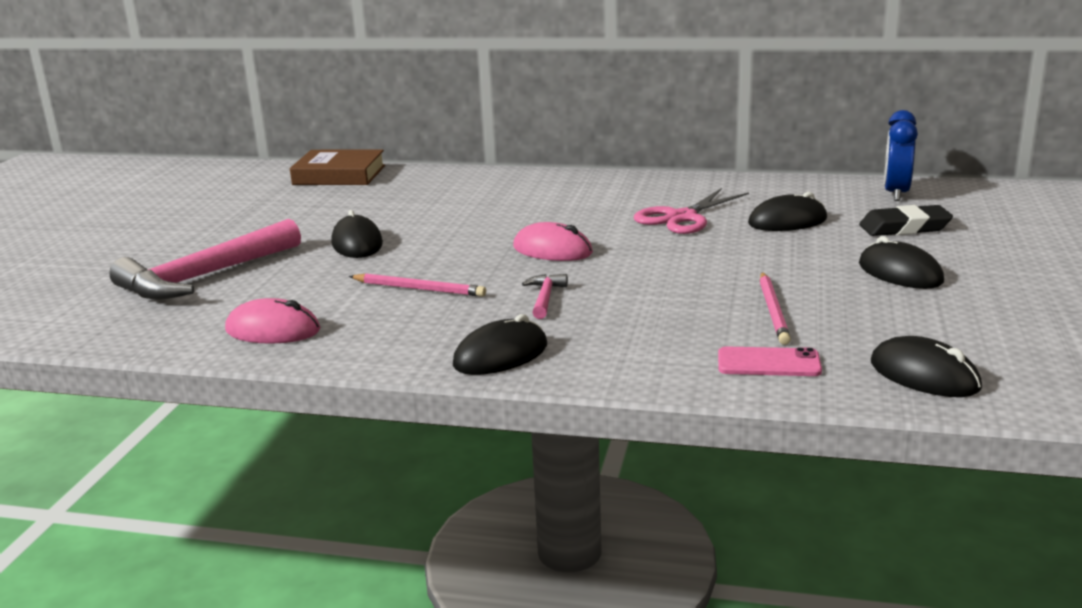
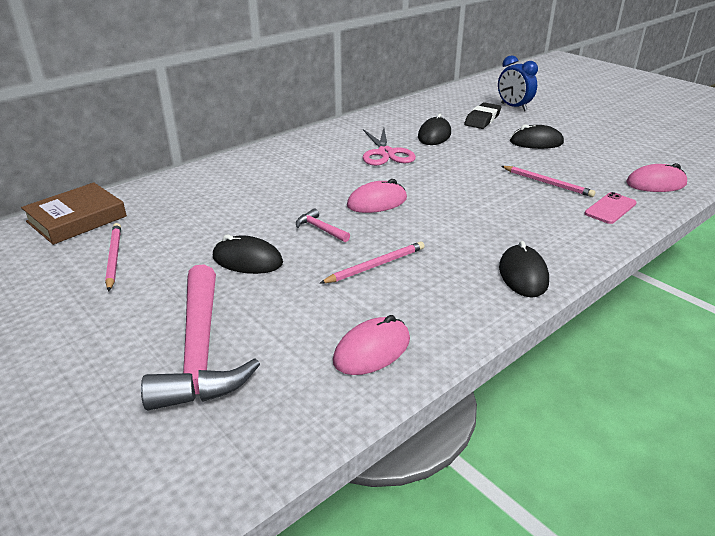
camera: 55 degrees left, 10 degrees up
pink hammer [522,274,568,319] -> pink hammer moved to [296,208,350,242]
black mouse [871,336,982,397] -> pink mouse [626,163,687,192]
blue clock [884,110,918,201] -> blue clock moved to [498,55,538,111]
none -> pink pencil [105,223,121,291]

